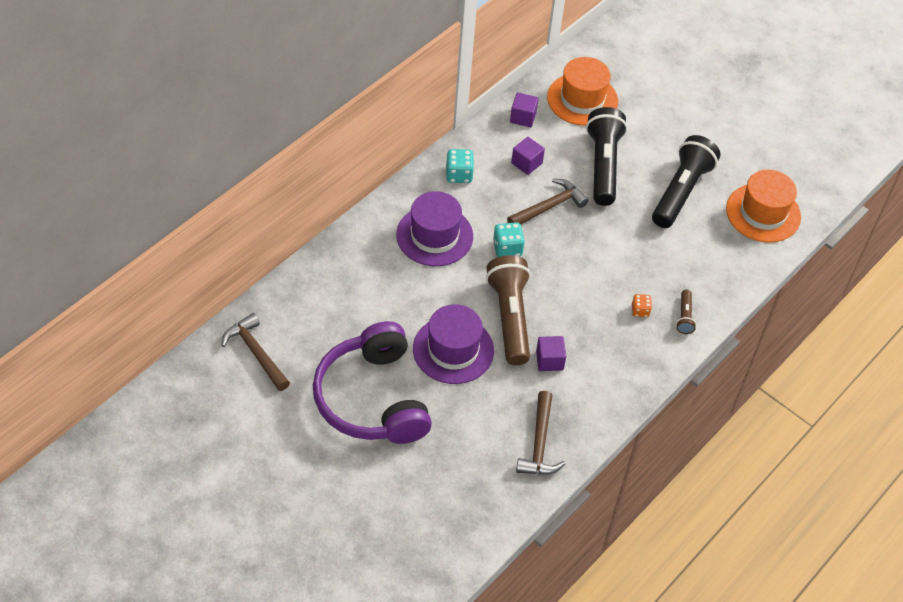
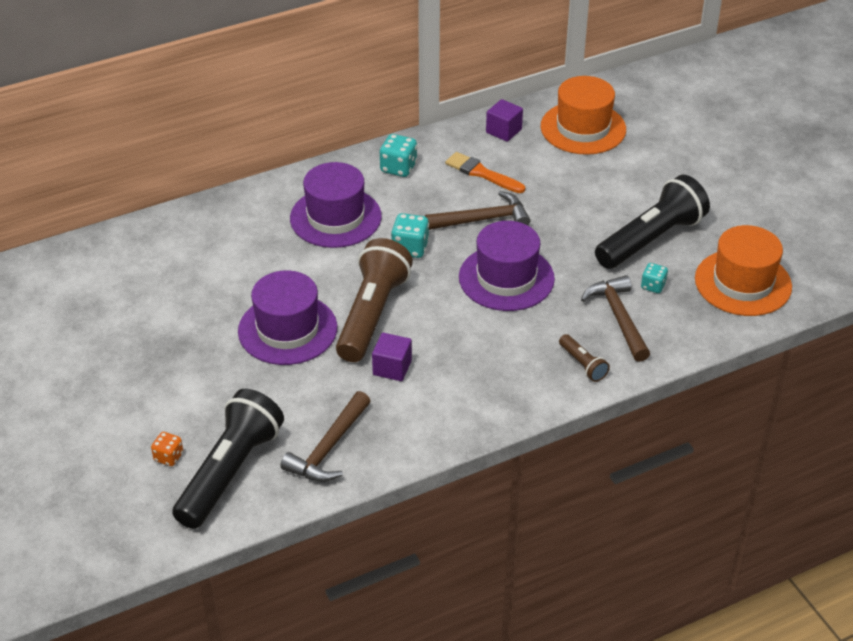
camera: 25 degrees right, 10 degrees down
brown hammer [221,313,290,391] -> brown hammer moved to [581,275,650,362]
purple headphones [313,321,432,444] -> none
purple cube [511,137,545,175] -> orange brush [445,152,525,193]
black flashlight [586,107,627,206] -> black flashlight moved to [172,389,284,529]
orange dice [632,294,652,317] -> orange dice moved to [151,432,183,466]
brown flashlight [676,290,696,334] -> brown flashlight turned 60 degrees counterclockwise [559,334,610,382]
none -> purple hat [459,221,555,311]
none -> turquoise dice [641,263,668,293]

